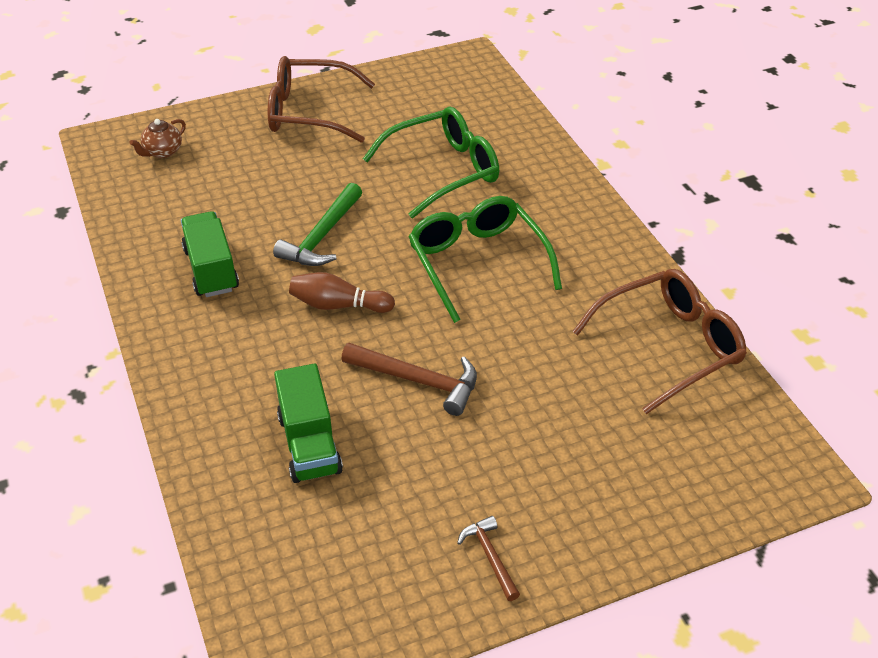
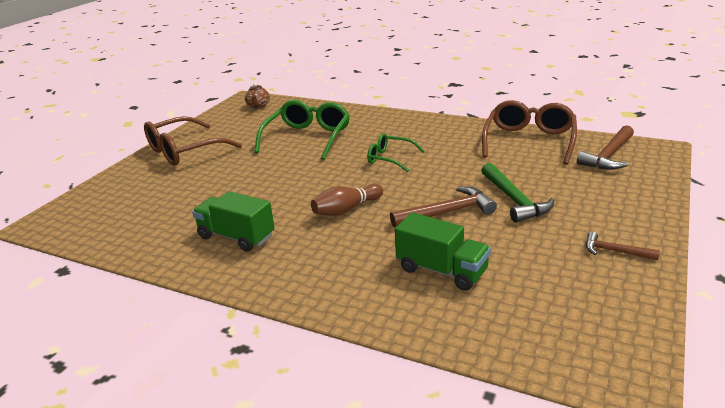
camera: 40 degrees left, 15 degrees down
brown teapot [129,119,186,158] -> brown teapot moved to [245,83,270,109]
green hammer [273,183,362,266] -> green hammer moved to [481,163,554,223]
green glasses [409,196,562,323] -> green glasses [367,133,424,172], size x0.58
none -> brown hammer [577,125,634,170]

